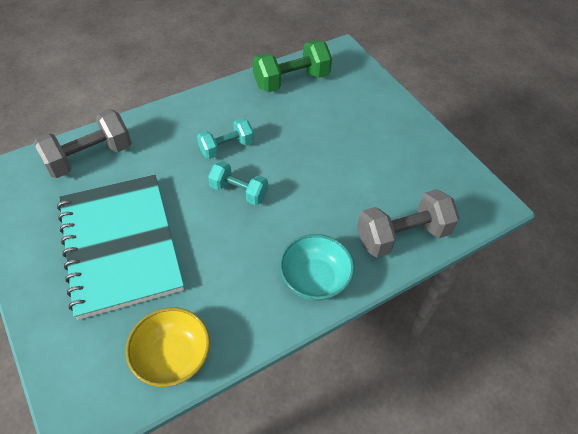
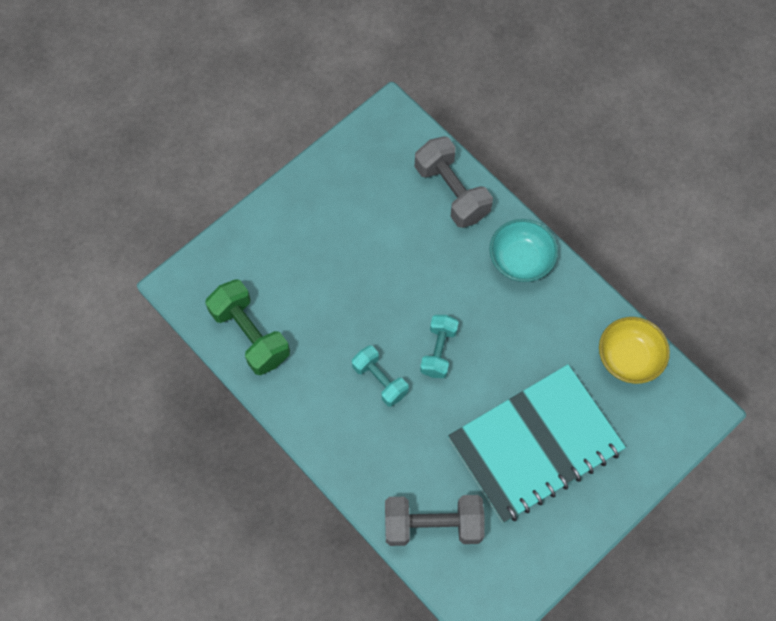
camera: 100 degrees left, 15 degrees up
grey dumbbell [33,109,132,178] -> grey dumbbell turned 45 degrees counterclockwise [385,495,485,546]

